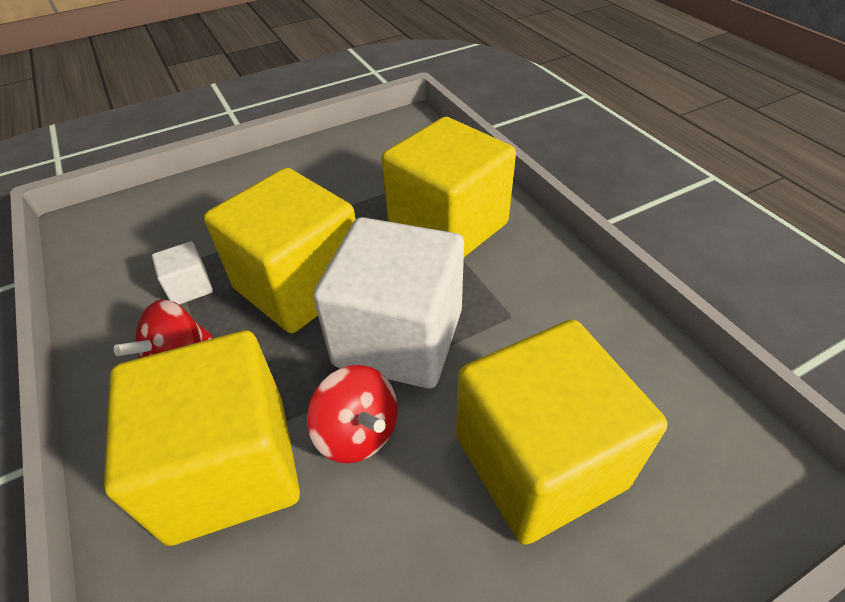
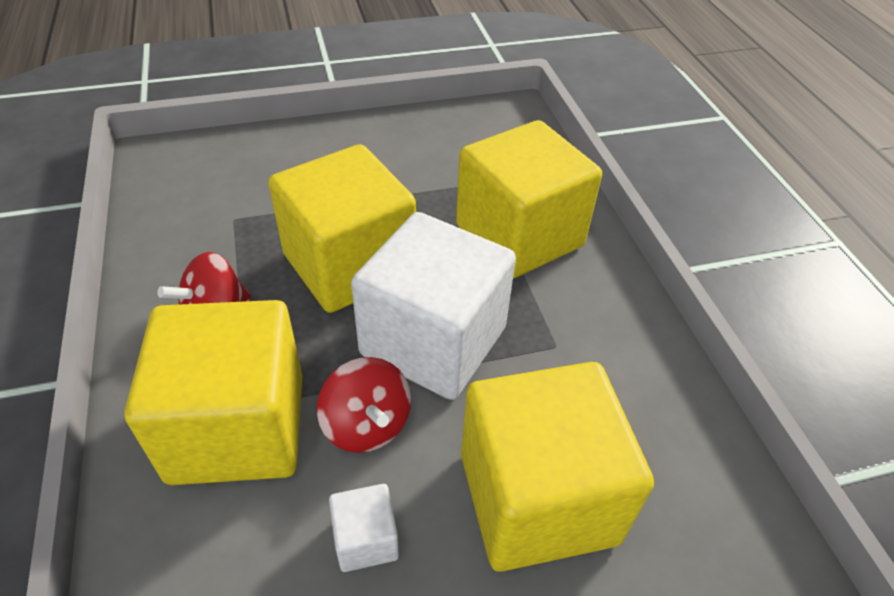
camera: 10 degrees right, 0 degrees up
white cube [152,242,213,305] -> white cube moved to [329,484,399,572]

